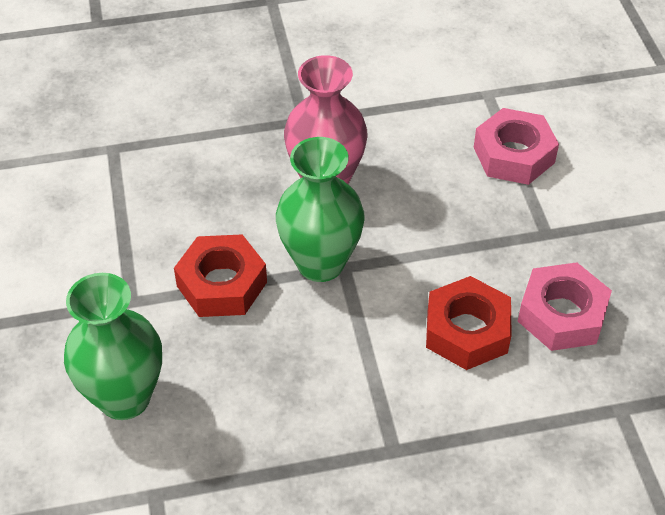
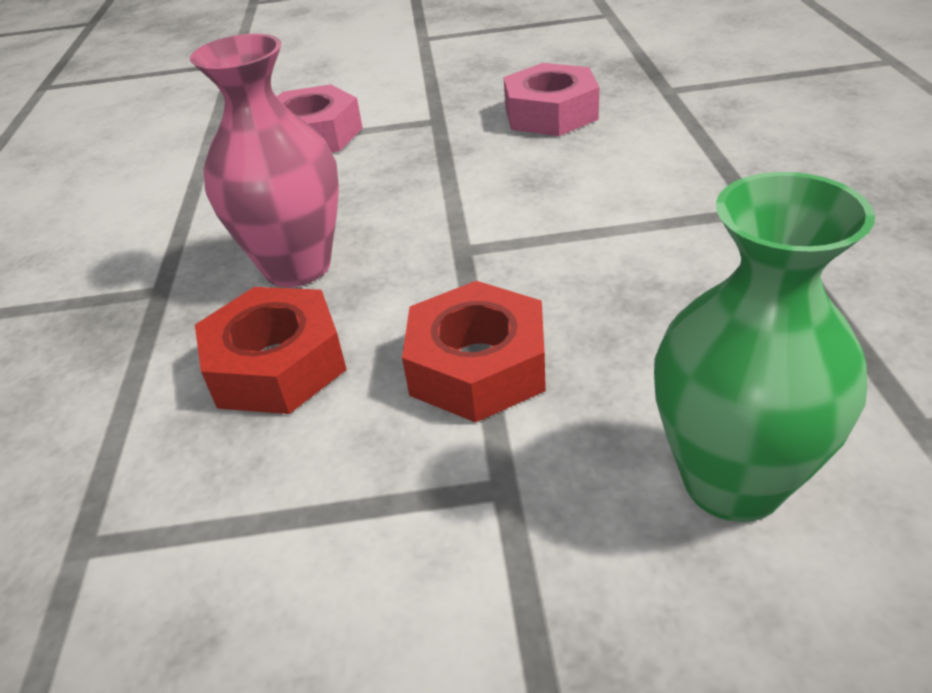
camera: 80 degrees left, 10 degrees down
green vase [276,137,365,282] -> none
red nut [426,276,512,370] -> red nut moved to [195,287,347,414]

